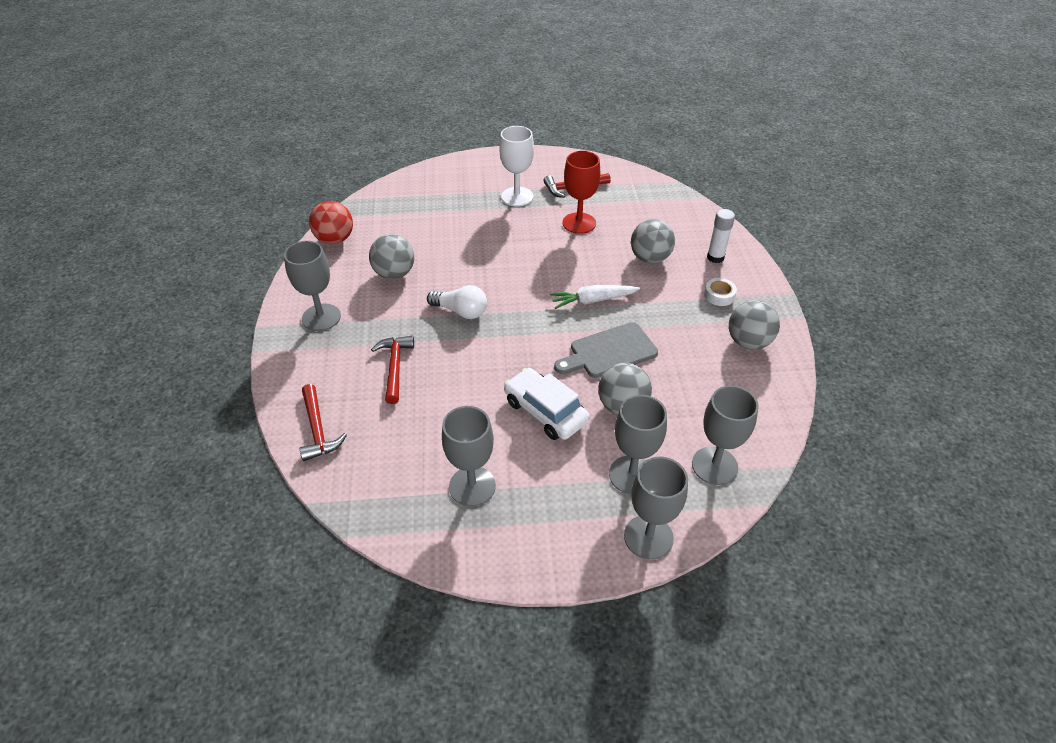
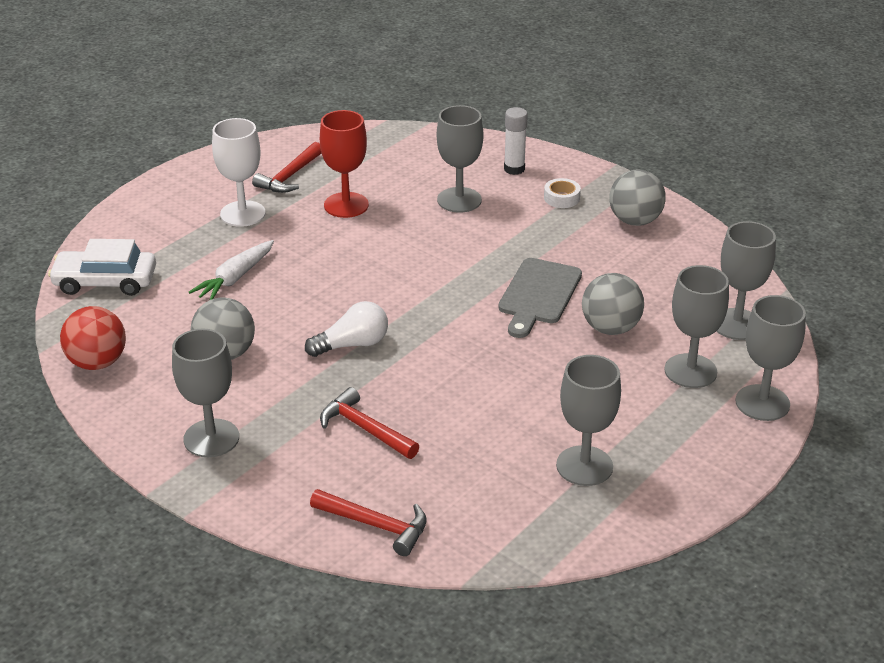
camera: 45 degrees left, 10 degrees down
white car [504,368,590,440] -> white car moved to [48,239,156,296]
white carrot [550,285,640,309] -> white carrot moved to [189,240,274,300]
grey ball [631,219,675,264] -> grey goblet [437,105,483,213]

